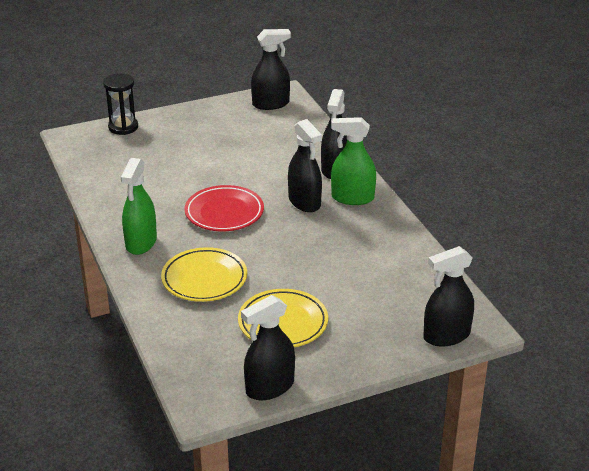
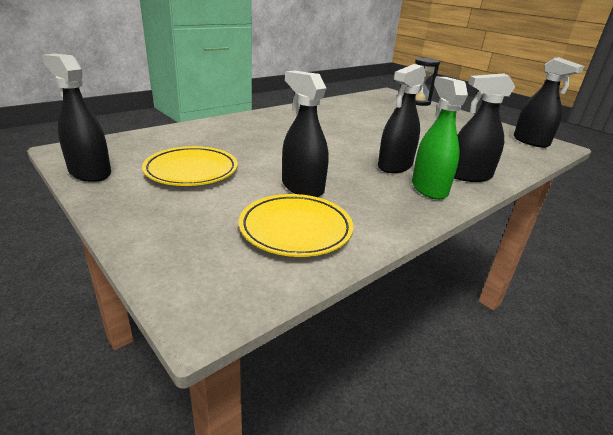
camera: 70 degrees right, 5 degrees down
green spray bottle [121,158,157,255] -> none
yellow plate [161,247,247,302] -> yellow plate moved to [239,194,354,257]
red plate [185,185,264,231] -> none
black spray bottle [423,246,474,346] -> black spray bottle moved to [282,71,329,197]

